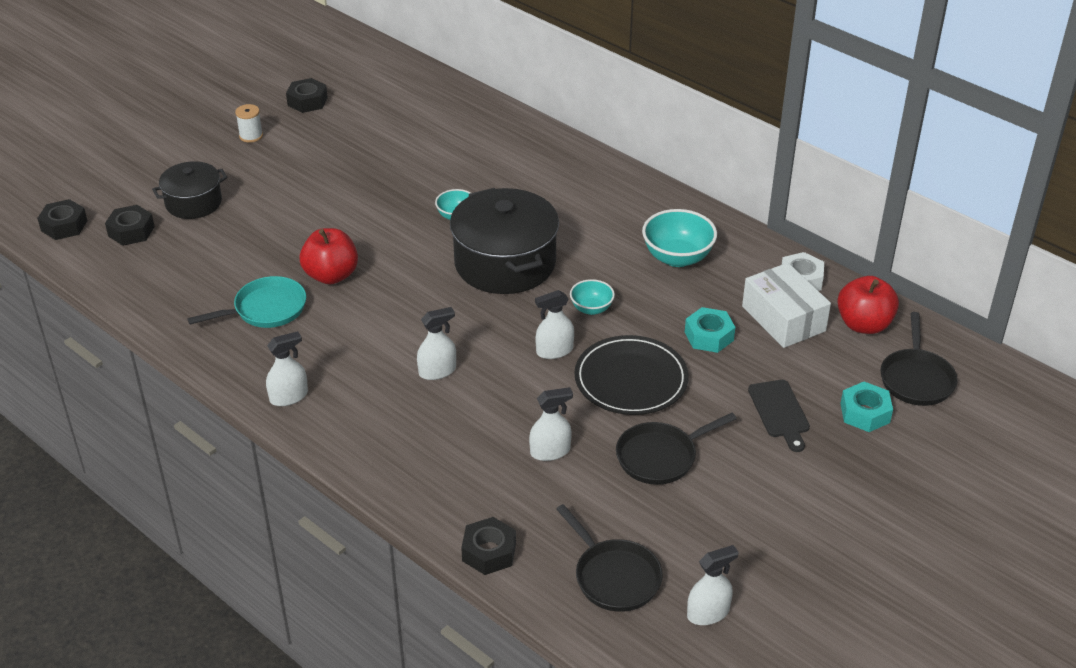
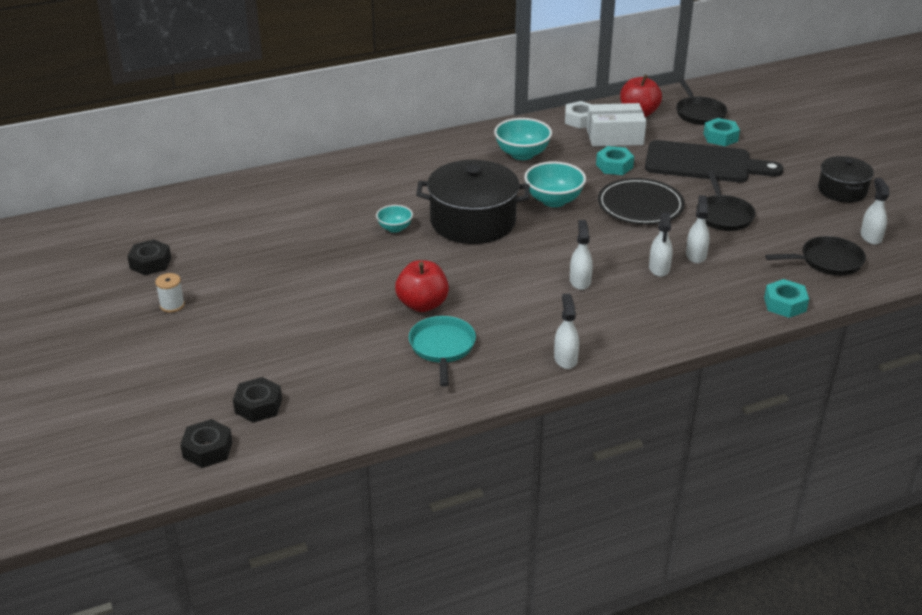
camera: 65 degrees left, 5 degrees down
black pot [152,161,228,219] -> black pot moved to [818,156,874,203]
black nut [461,517,516,575] -> turquoise nut [764,279,809,318]
white spray bottle [535,290,574,359] -> white spray bottle moved to [649,213,673,277]
turquoise bowl [570,279,615,315] -> turquoise bowl [524,161,586,207], size x1.72
black cutting board [748,380,810,452] -> black cutting board [645,140,783,182], size x1.96
black pan [880,312,958,406] -> black pan turned 45 degrees clockwise [676,78,727,125]

